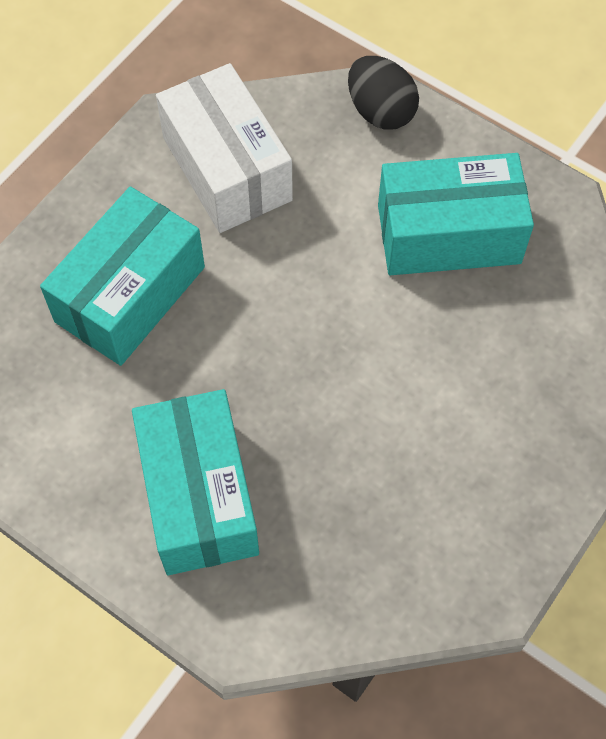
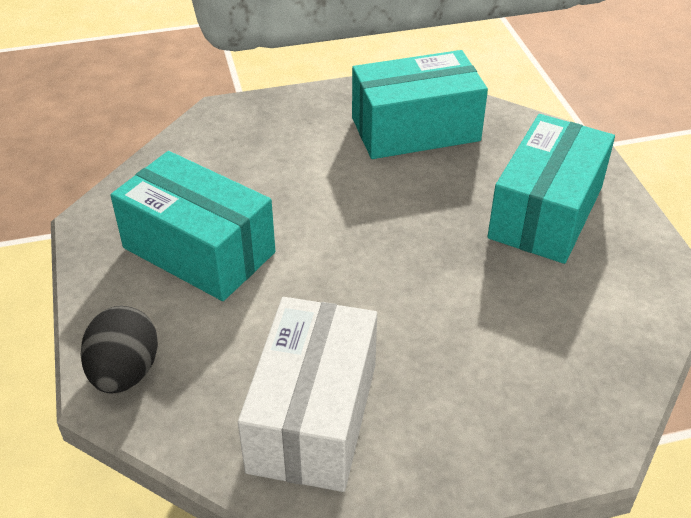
camera: 140 degrees left, 20 degrees down
turquoise box [40,186,205,366] -> turquoise box moved to [352,50,488,159]

